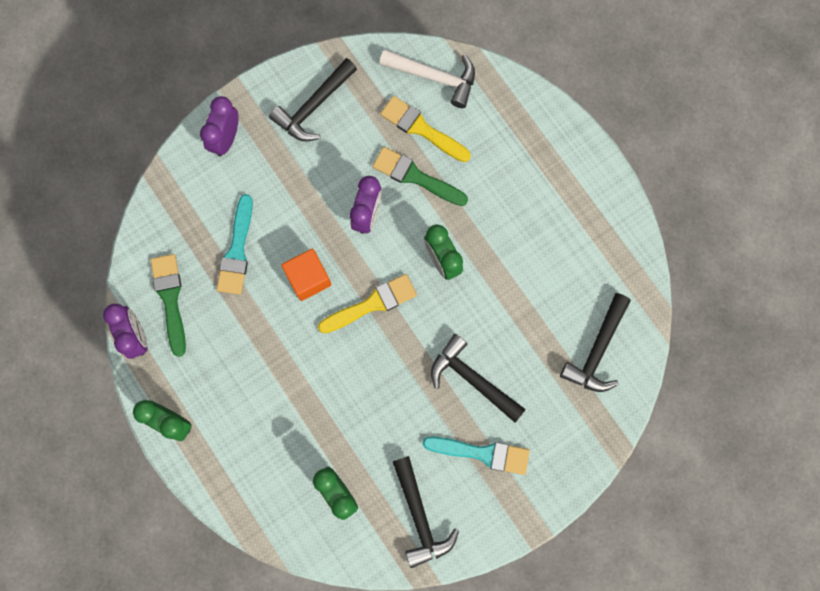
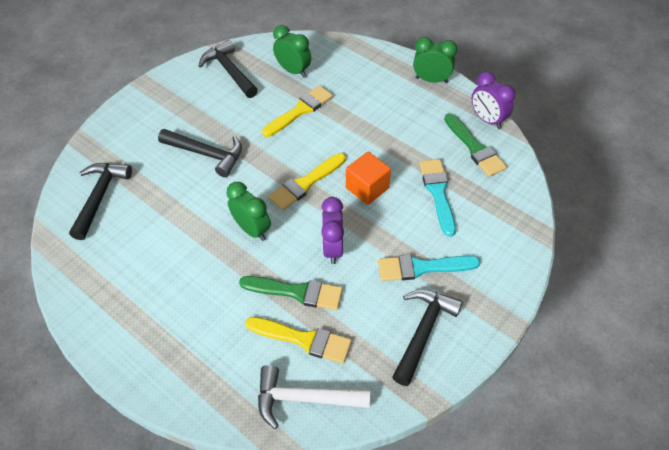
camera: 165 degrees right, 25 degrees down
purple clock [200,96,238,157] -> none
turquoise brush [423,436,530,475] -> turquoise brush moved to [378,255,480,281]
none -> yellow brush [262,85,333,137]

